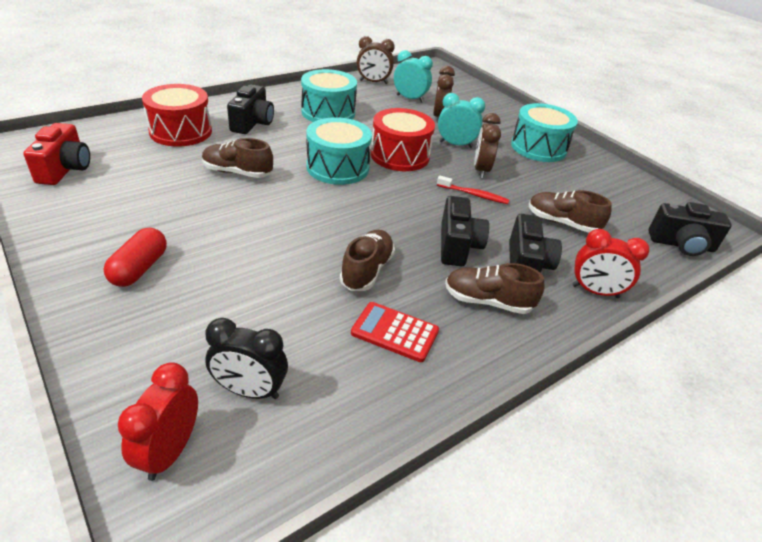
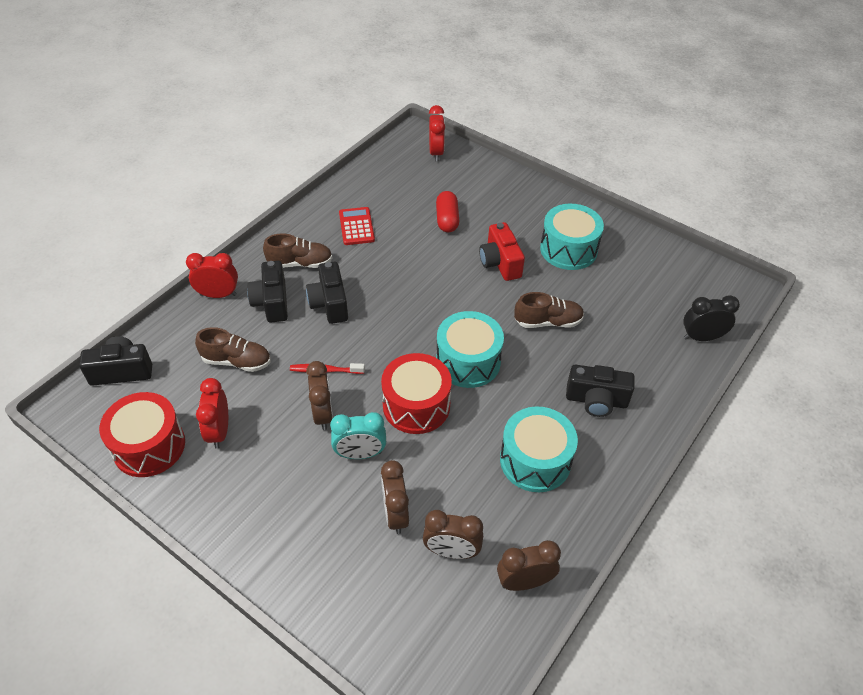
camera: 165 degrees right, 10 degrees up
red camera [24,123,90,185] -> red camera moved to [479,222,525,281]
red capsule [104,228,167,287] -> red capsule moved to [436,191,459,232]
red drum [142,84,212,147] -> red drum moved to [99,392,185,477]
black clock [205,318,288,399] -> black clock moved to [683,295,740,341]
black camera [227,84,274,134] -> black camera turned 75 degrees counterclockwise [566,365,635,417]
brown shoe [340,230,395,291] -> none
red calculator [351,302,439,362] -> red calculator turned 105 degrees counterclockwise [339,207,375,245]
turquoise clock [394,50,433,103] -> brown clock [423,510,483,559]
turquoise drum [511,103,578,162] -> turquoise drum moved to [540,204,604,270]
none -> red clock [196,378,228,449]

